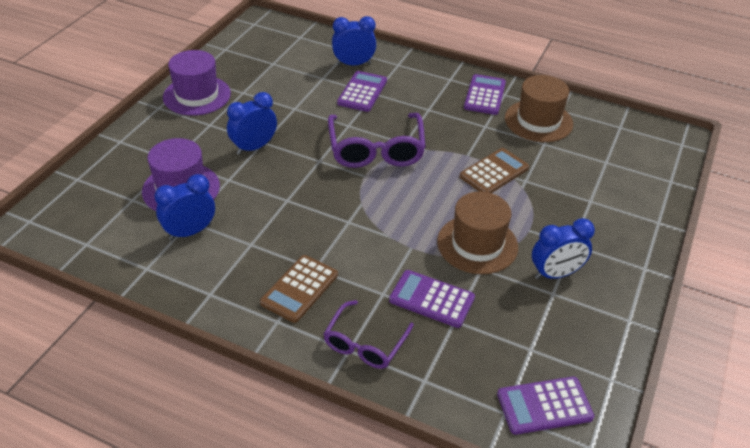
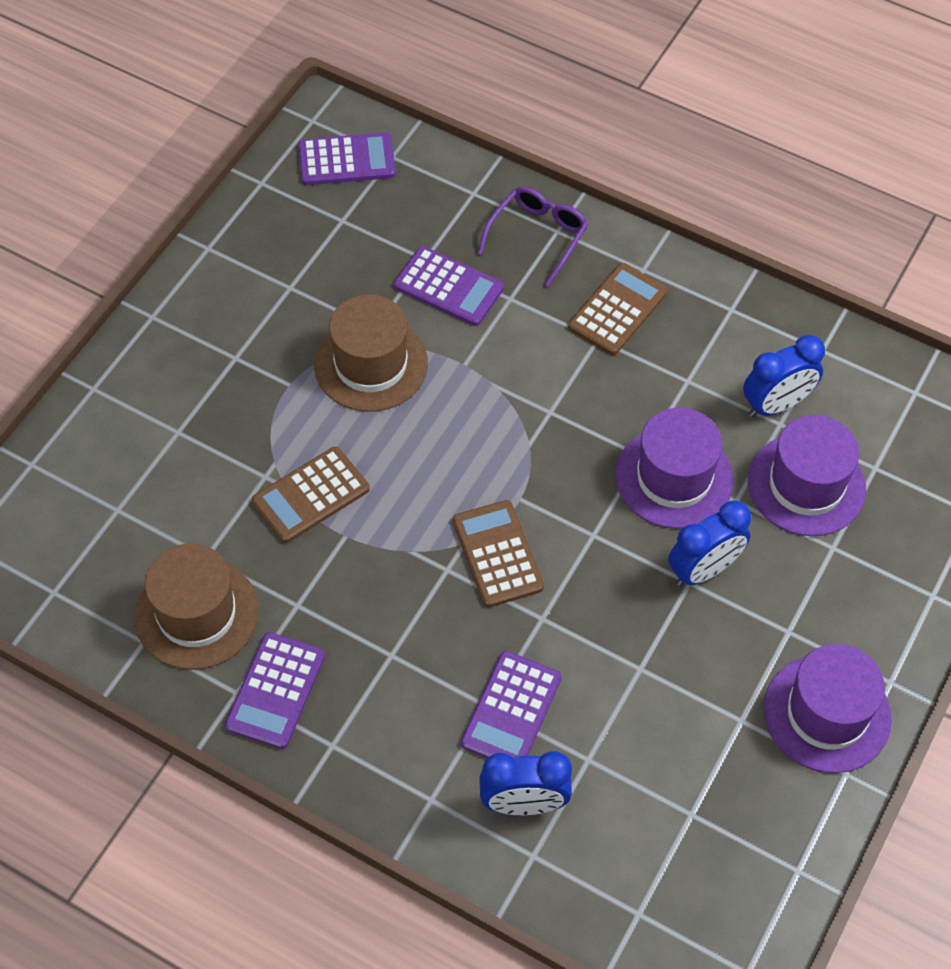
camera: 175 degrees left, 15 degrees up
purple glasses [328,113,426,168] -> brown calculator [453,500,544,608]
blue clock [532,218,595,279] -> none
none -> purple hat [615,408,734,529]

